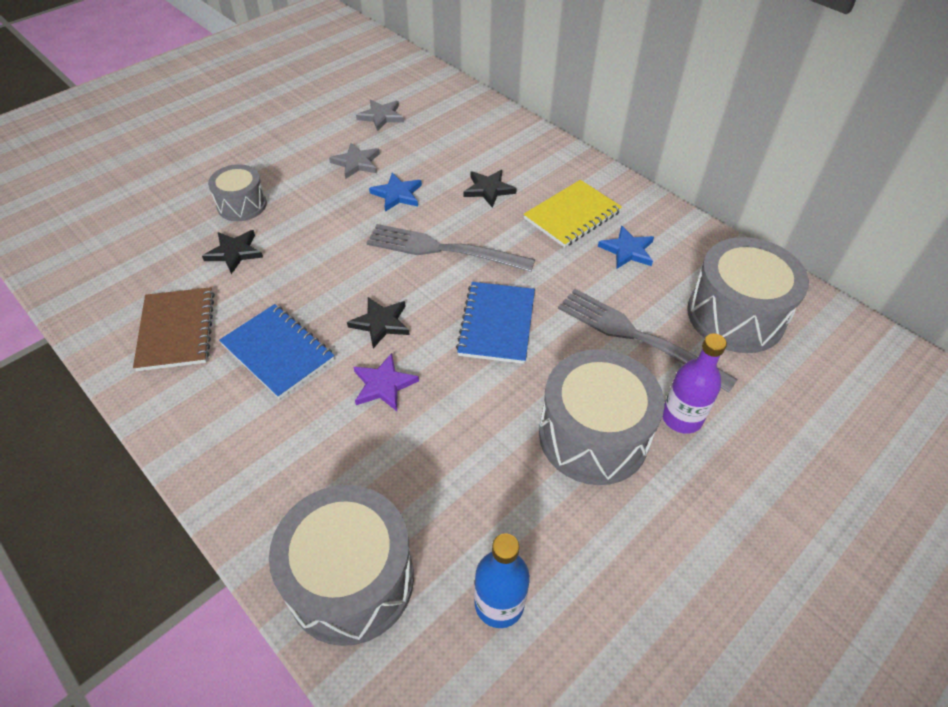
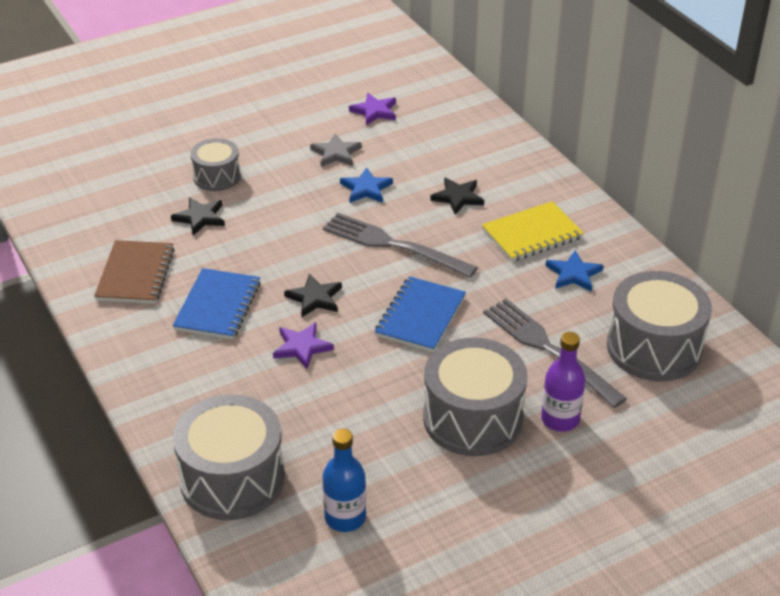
camera: 15 degrees right, 10 degrees down
blue notebook [219,304,334,399] -> blue notebook turned 45 degrees clockwise [172,268,261,340]
grey star [356,99,404,131] -> purple star [349,93,396,126]

